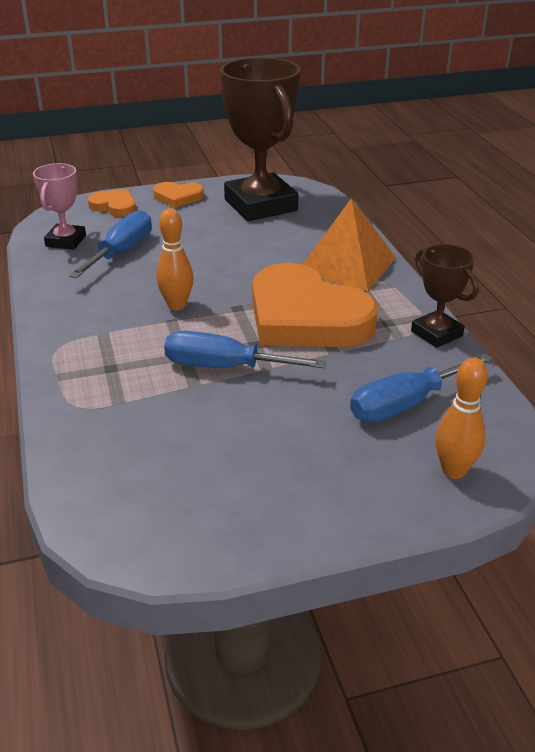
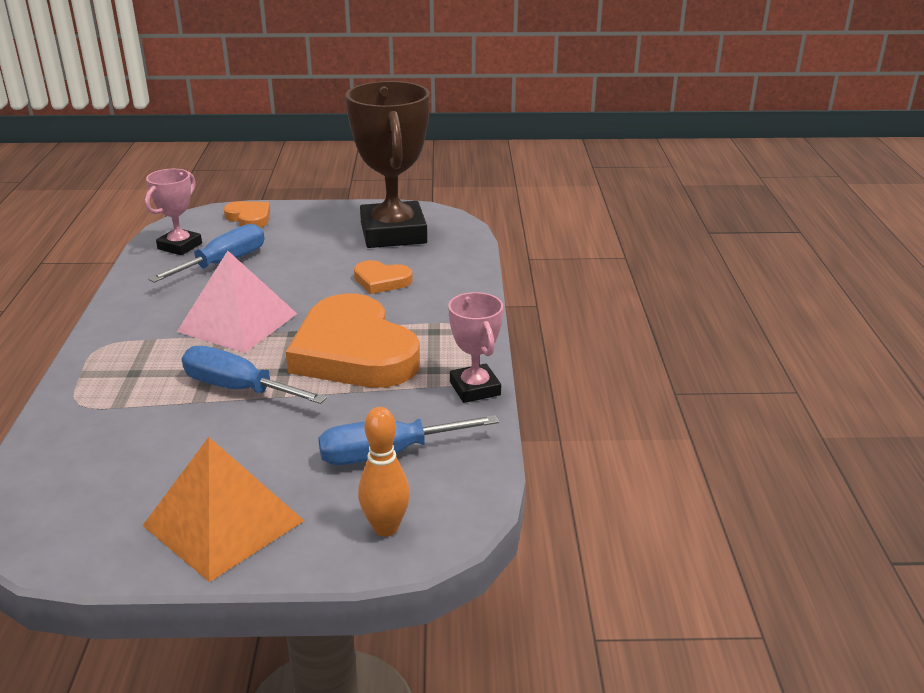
camera: 15 degrees right, 5 degrees down
orange heart [153,182,204,208] -> orange heart moved to [354,260,413,294]
orange bowling pin [156,208,194,310] -> pink pyramid [177,251,297,353]
orange pyramid [303,198,396,292] -> orange pyramid moved to [142,437,304,582]
brown trophy [411,244,478,348] -> pink trophy [448,292,503,403]

